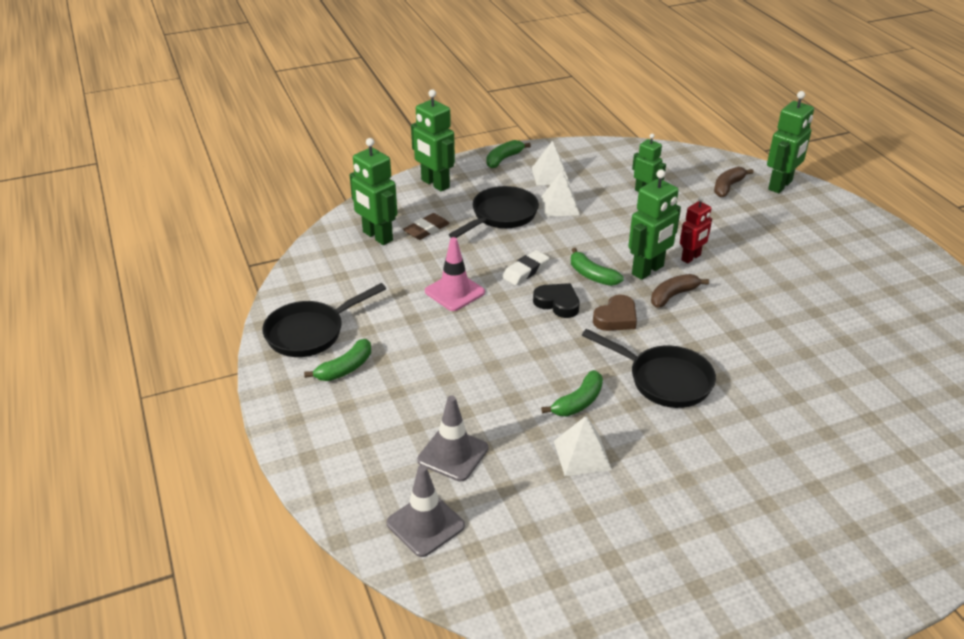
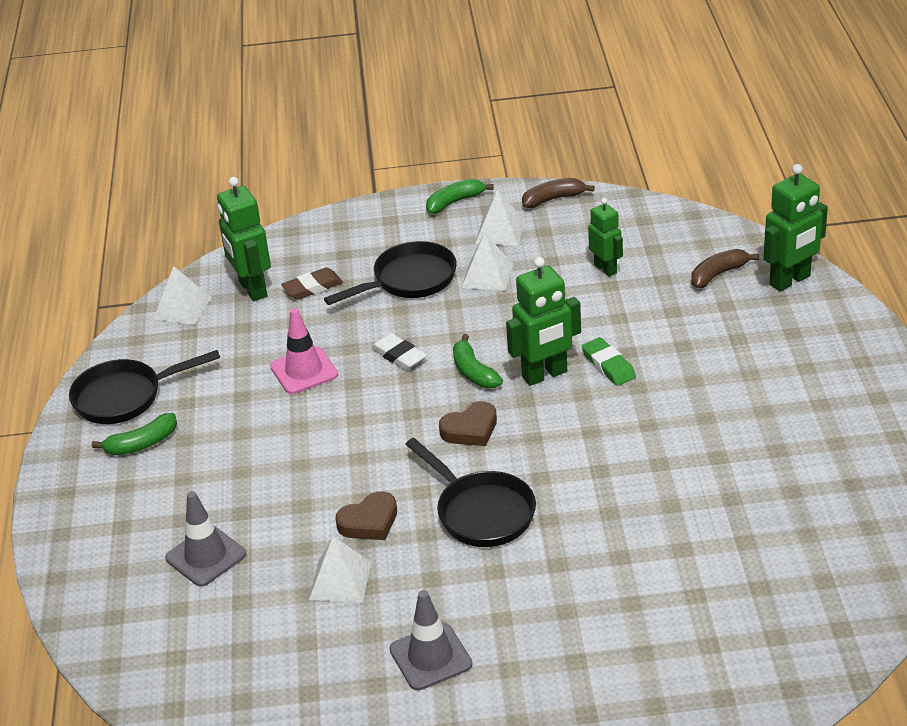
camera: 20 degrees right, 0 degrees up
grey traffic cone [386,465,465,557] -> grey traffic cone moved to [389,590,472,690]
green robot [411,90,455,191] -> none
white eraser [502,250,549,285] -> white eraser turned 75 degrees clockwise [371,333,427,370]
black heart [533,283,580,318] -> none
green banana [541,370,603,417] -> brown heart [336,491,397,540]
brown banana [651,274,709,308] -> brown banana moved to [522,178,595,208]
red robot [680,196,712,263] -> green eraser [582,337,636,386]
none -> white pyramid [153,266,212,325]

